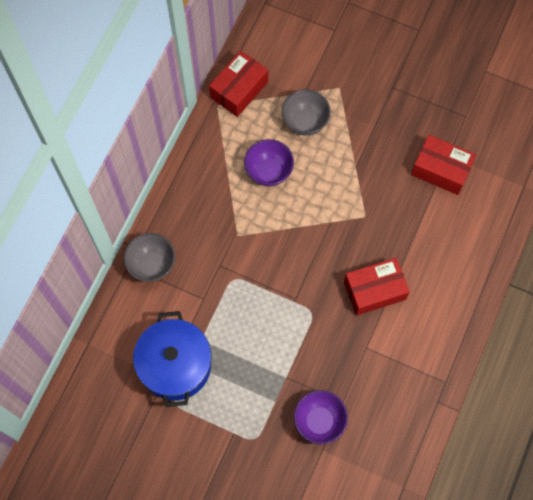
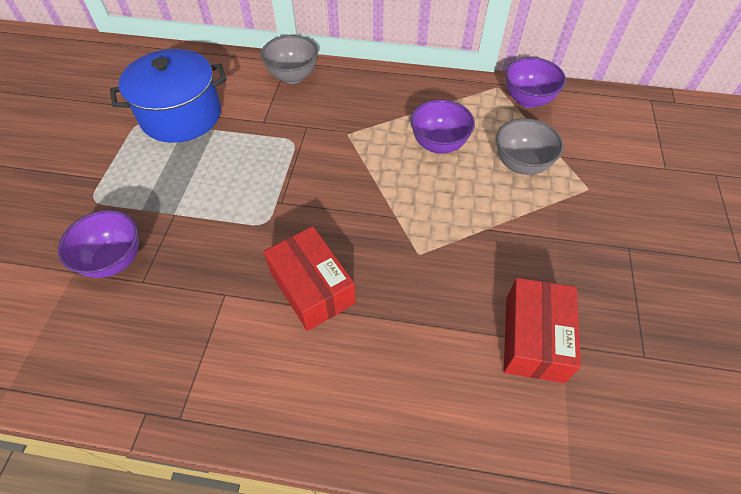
camera: 75 degrees right, 15 degrees down
red box [209,51,268,117] -> purple bowl [506,57,566,108]

